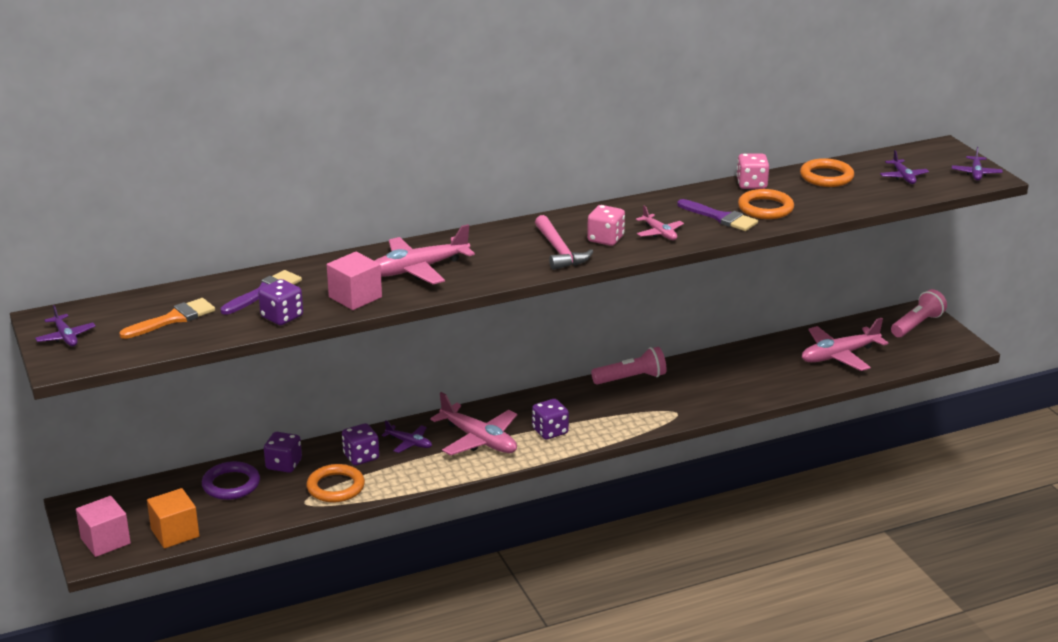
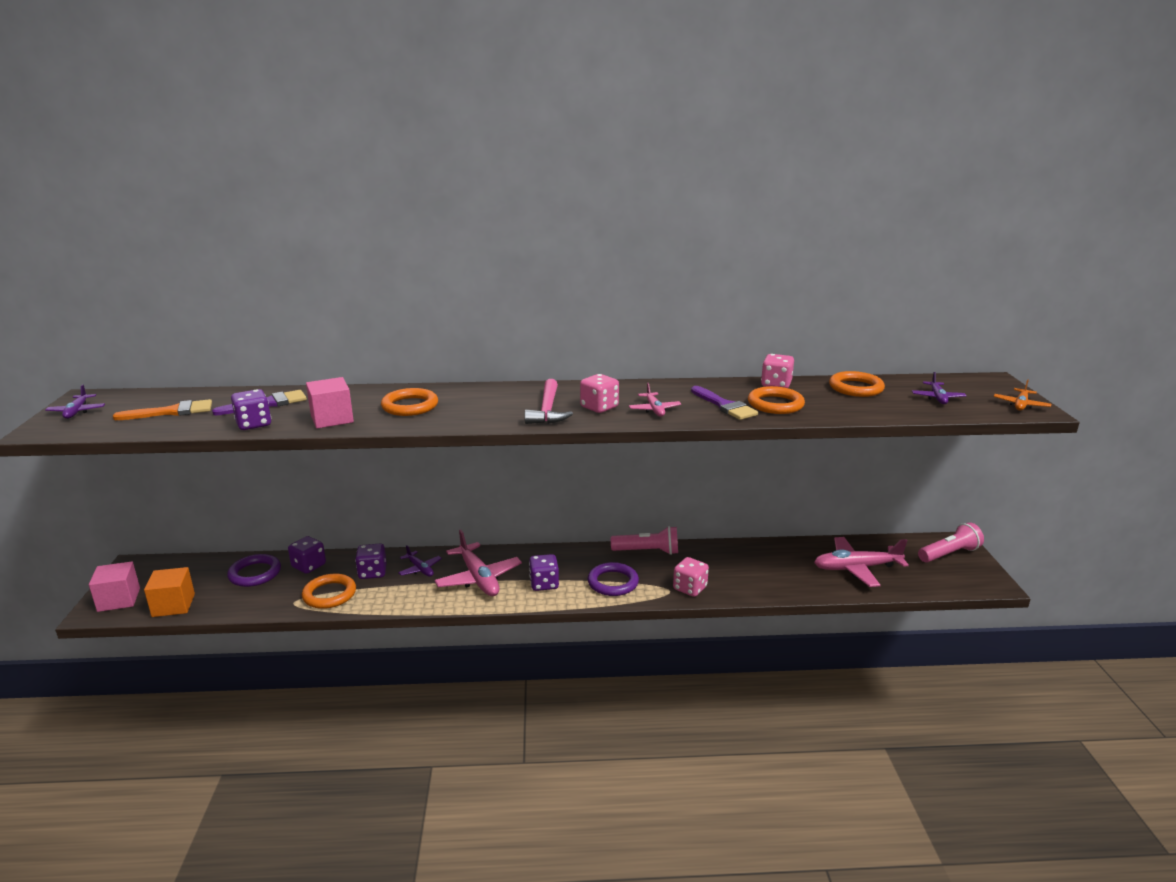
camera: 20 degrees right, 5 degrees down
pink plane [375,224,475,284] -> orange ring [381,388,438,416]
purple plane [952,147,1003,181] -> orange plane [994,379,1051,411]
none -> purple ring [587,562,639,596]
none -> pink dice [673,557,709,597]

